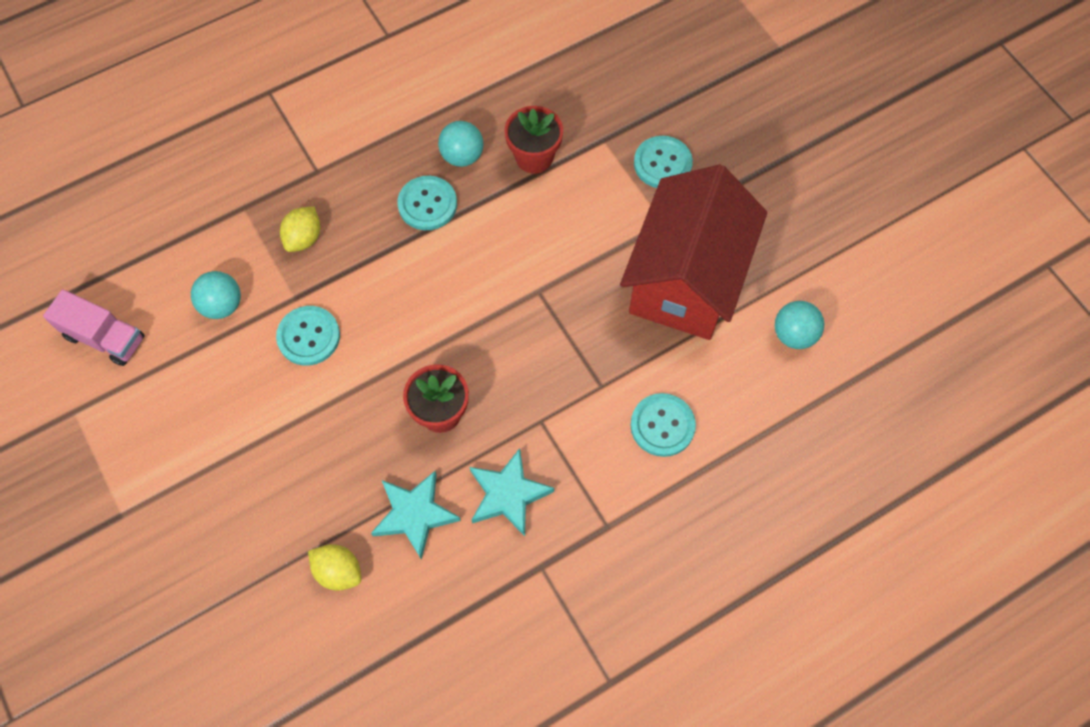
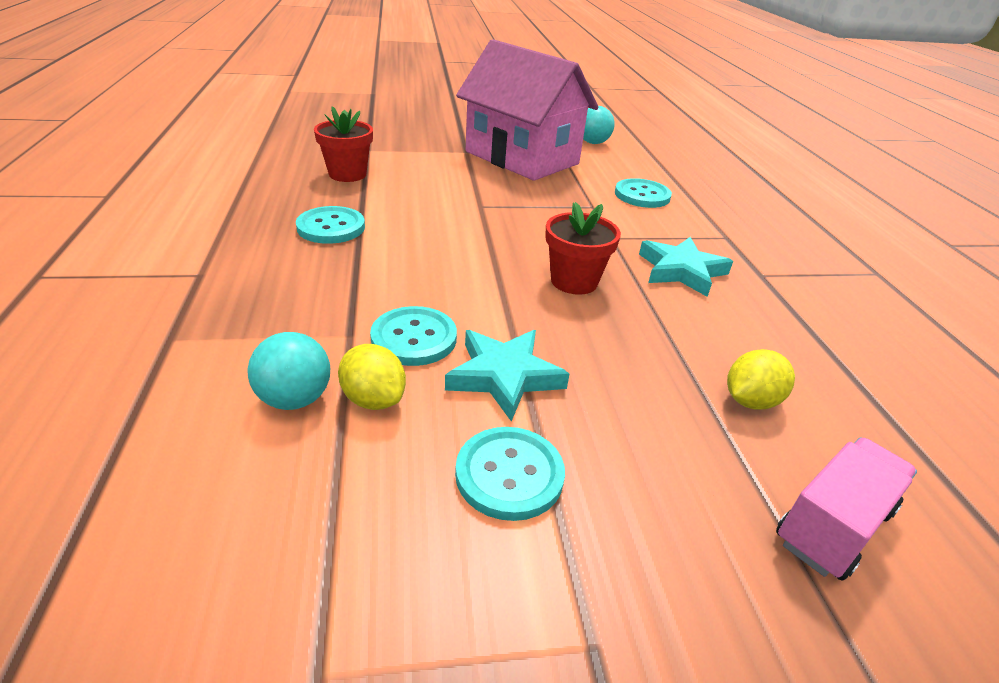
camera: 70 degrees left, 30 degrees down
pink truck [43,289,145,366] -> pink truck moved to [776,437,917,581]
yellow lemon [280,206,321,252] -> yellow lemon moved to [338,344,406,410]
turquoise star [371,471,461,560] -> turquoise star moved to [445,330,569,422]
turquoise ball [438,121,484,167] -> none
red house [620,165,767,340] -> pink house [456,39,599,181]
turquoise button [634,136,693,188] -> turquoise button moved to [455,427,565,521]

